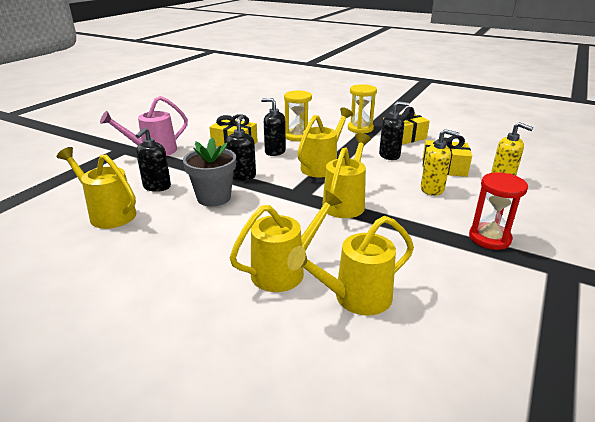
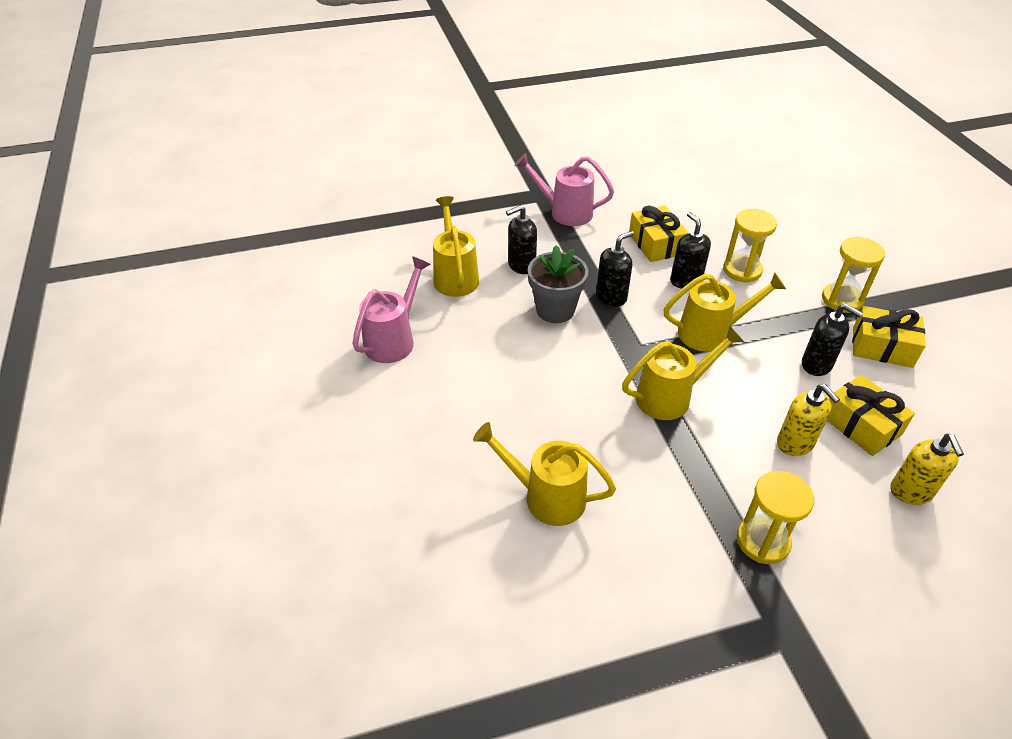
camera: 45 degrees right, 15 degrees up
yellow watering can [230,190,342,292] -> none
red hourglass [469,172,528,250] -> yellow hourglass [737,471,814,564]
none -> pink watering can [353,256,431,363]

